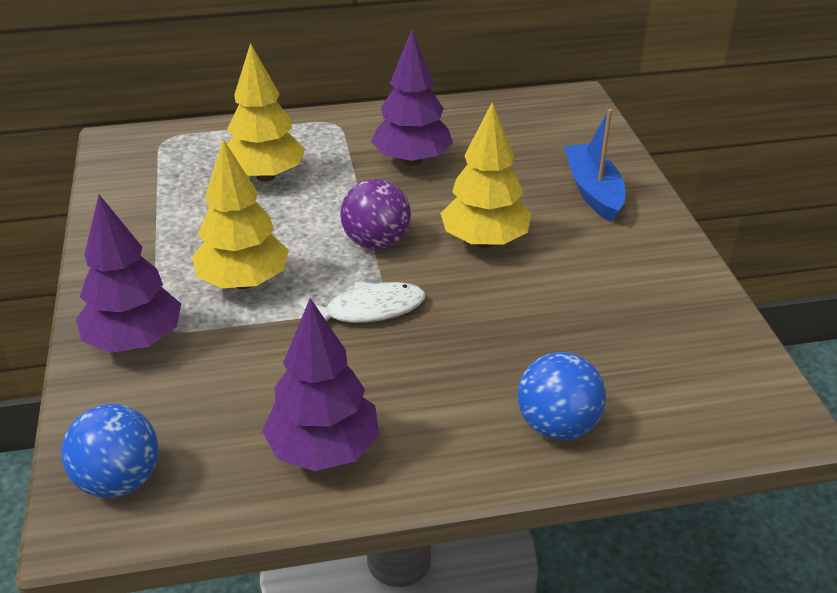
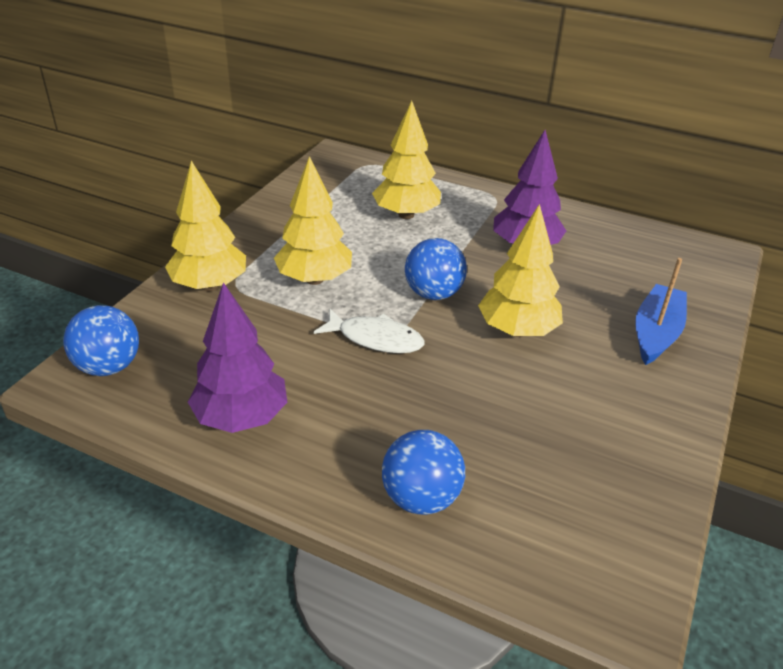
camera: 35 degrees right, 0 degrees up
purple tree [76,195,181,353] -> yellow tree [165,161,246,291]
purple ball [340,179,411,250] -> blue ball [405,238,467,300]

